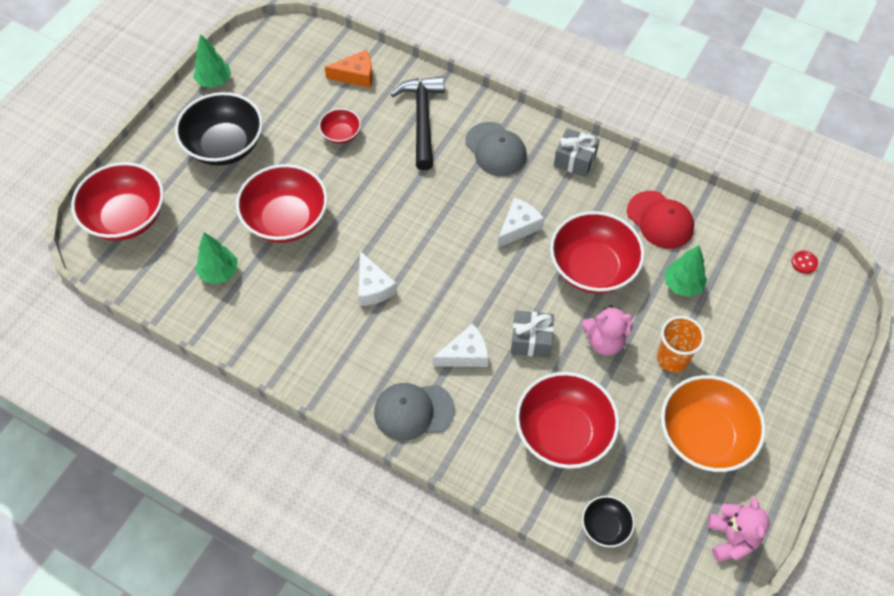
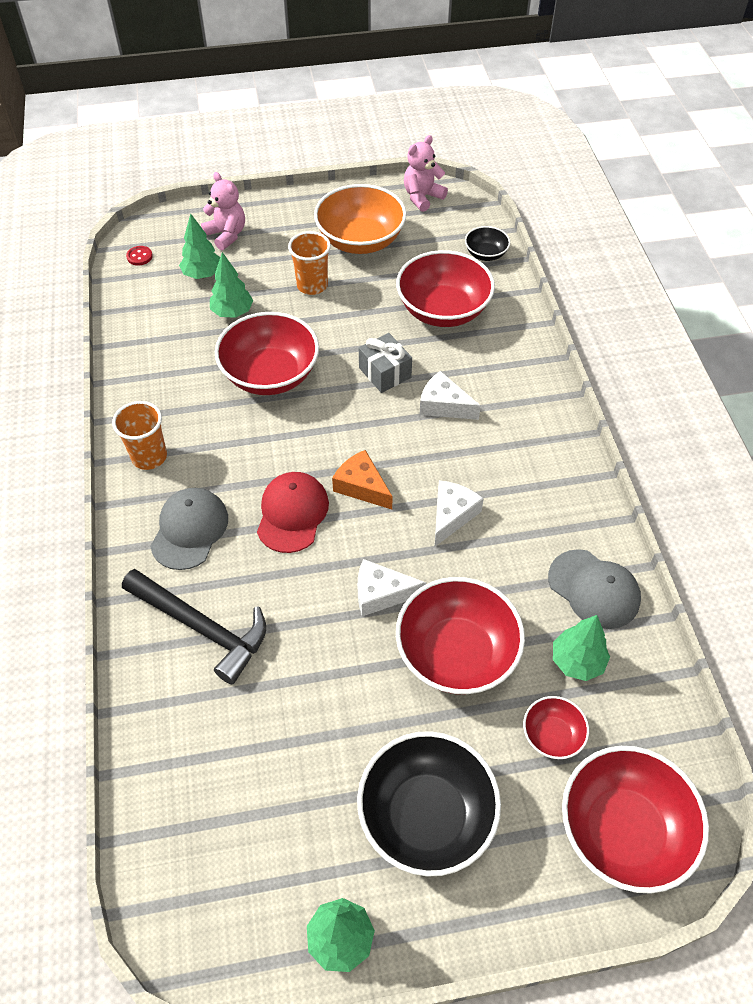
camera: 130 degrees left, 5 degrees down
red bowl [319,108,361,144] -> red bowl moved to [523,696,589,759]
orange cheese [325,50,373,88] -> orange cheese moved to [332,450,393,509]
grey cap [374,383,455,441] -> grey cap moved to [548,549,641,629]
black hammer [391,76,444,170] -> black hammer turned 105 degrees counterclockwise [122,569,266,684]
white cheese [498,198,544,248] -> white cheese moved to [358,559,427,616]
grey gift [554,128,600,177] -> orange cup [112,401,167,470]
pink teddy bear [582,305,633,356] -> pink teddy bear moved to [201,172,245,250]
red cap [627,191,694,249] -> red cap moved to [257,472,329,553]
none -> green tree [179,213,220,279]

